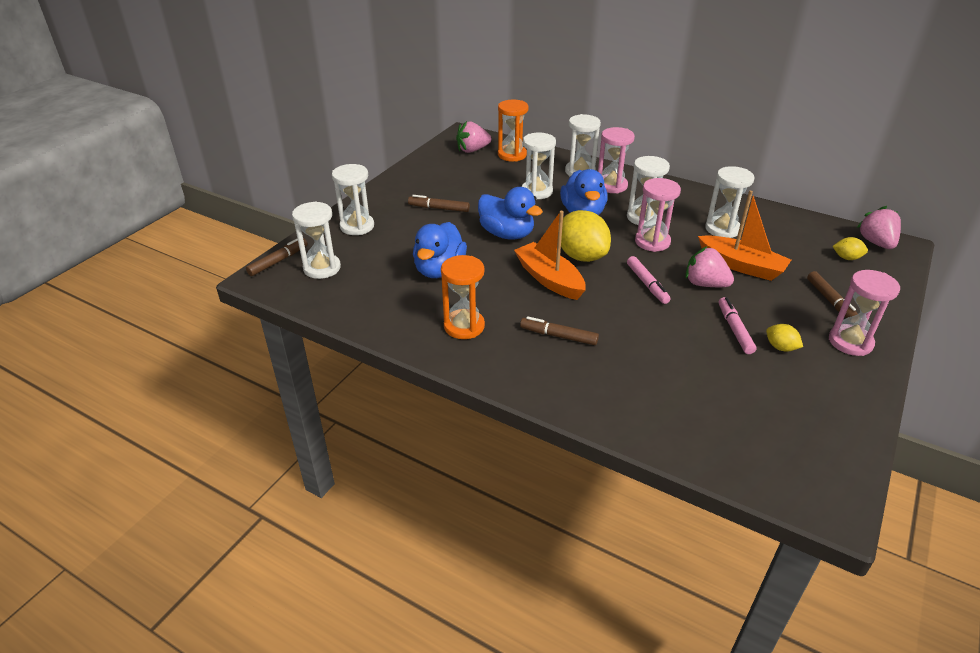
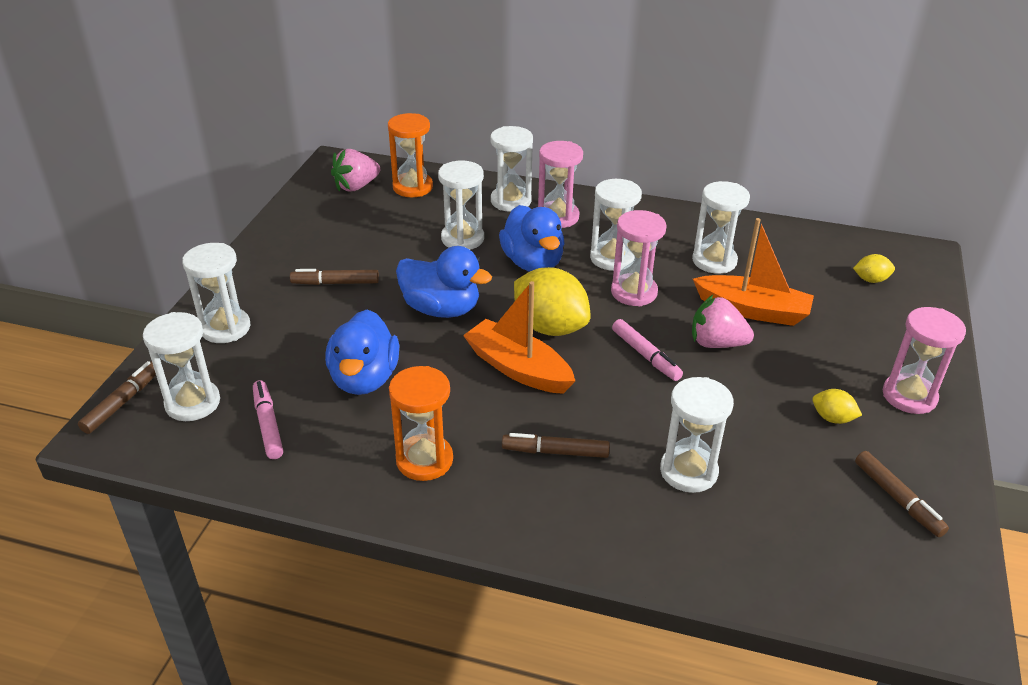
camera: 15 degrees left, 0 degrees up
pink marker [719,297,756,354] -> pink marker moved to [253,380,283,459]
brown marker [807,271,858,318] -> brown marker moved to [855,451,949,537]
pink strawberry [857,206,901,249] -> none
none -> white hourglass [660,377,734,493]

